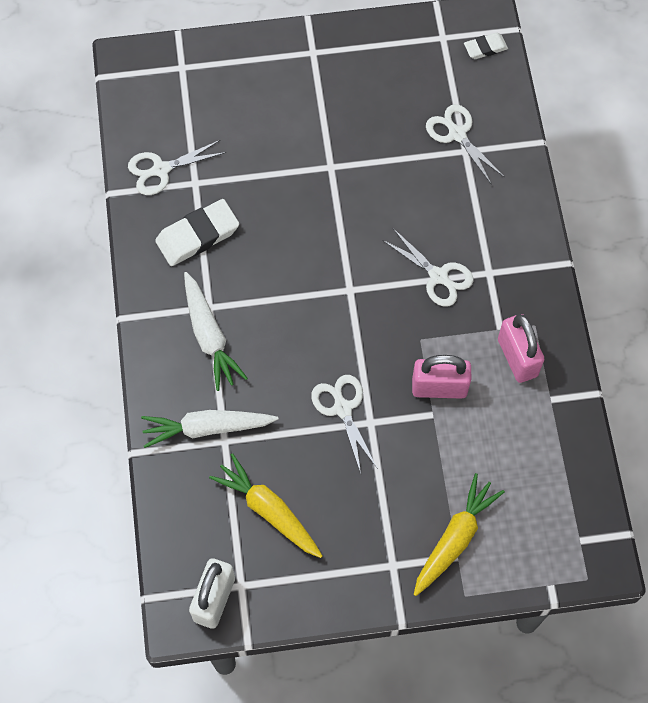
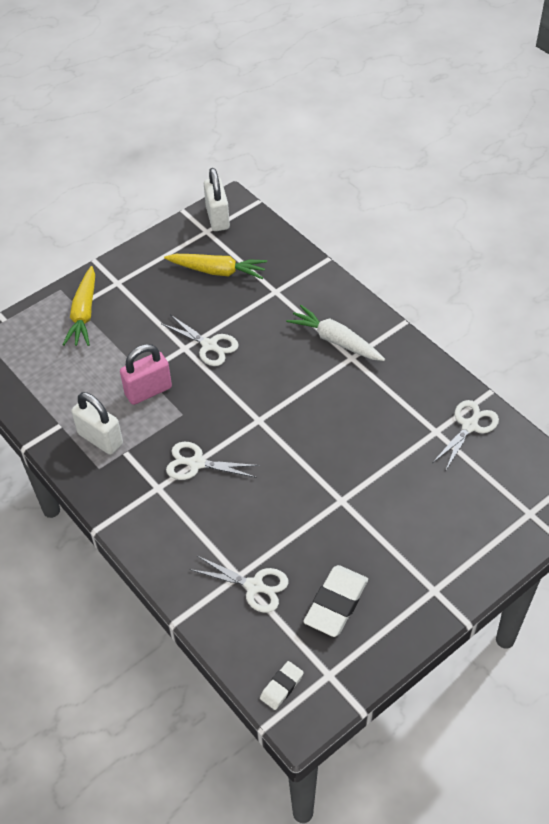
camera: 150 degrees right, 15 degrees down
white carrot [141,410,278,448] -> none
white eraser [155,199,239,266] -> white eraser moved to [303,565,368,637]
pink padlock [498,314,545,383] -> white padlock [71,392,123,455]

